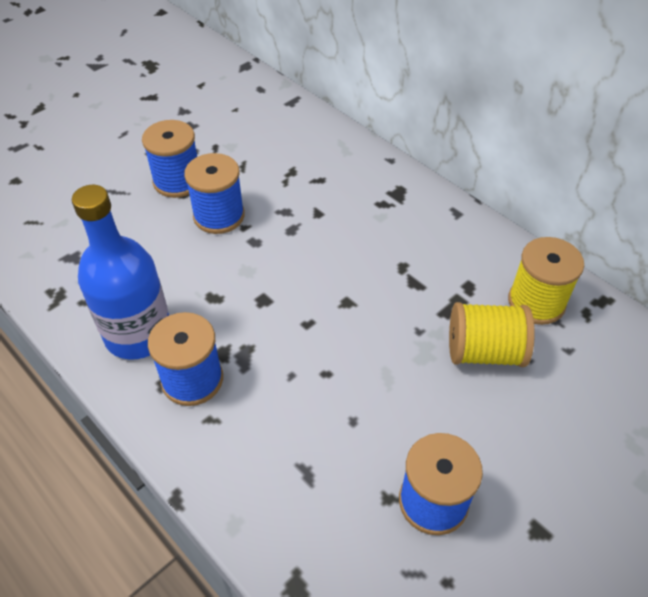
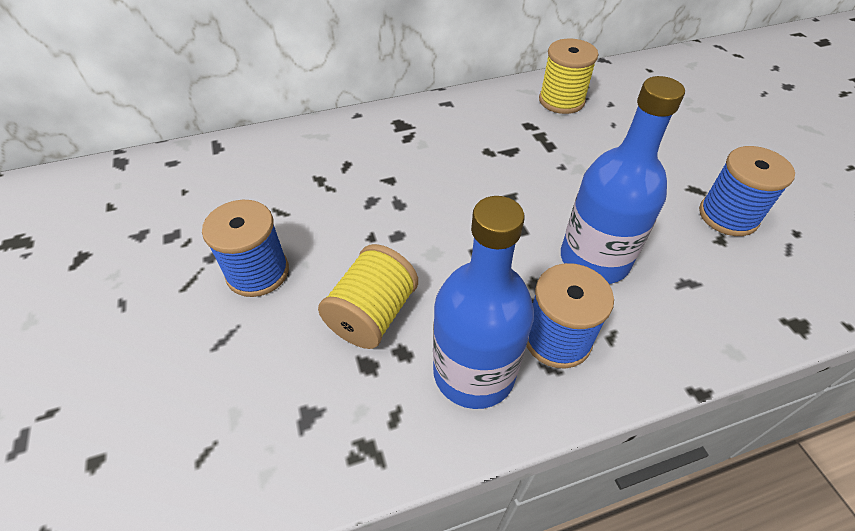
camera: 65 degrees left, 0 degrees up
blue spool [184,153,245,234] -> none
yellow spool [449,302,535,367] -> yellow spool moved to [318,244,418,349]
none -> blue bottle [561,76,685,284]

